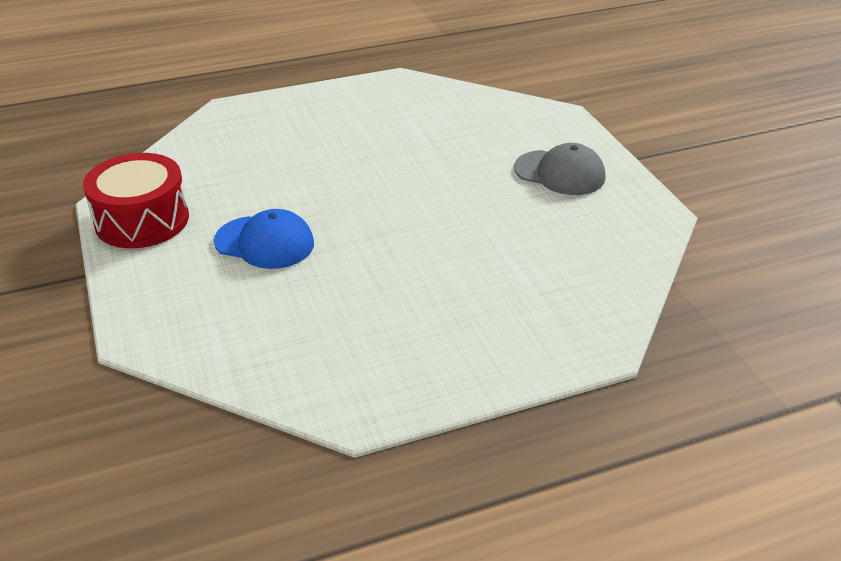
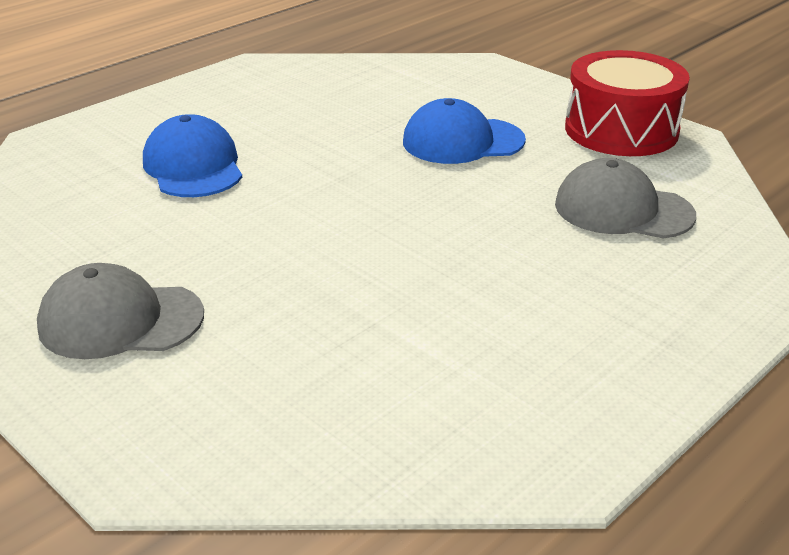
camera: 155 degrees right, 5 degrees down
none -> blue cap [143,114,242,197]
none -> grey cap [555,158,696,238]

